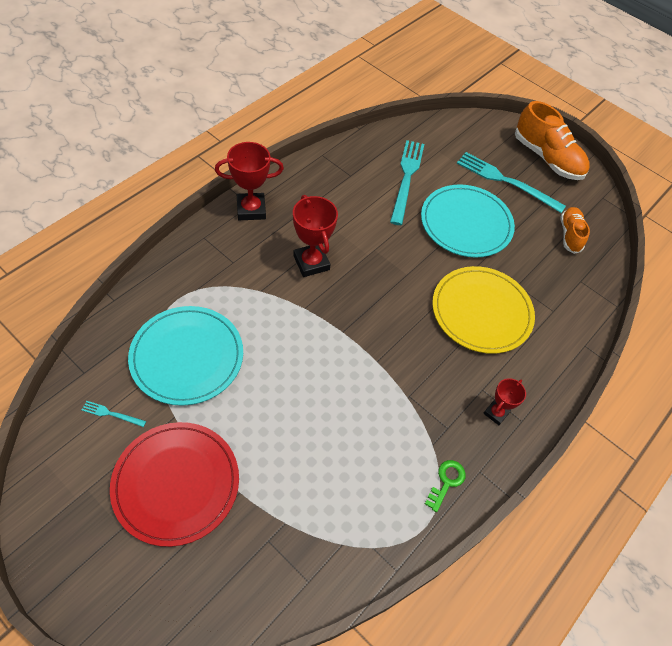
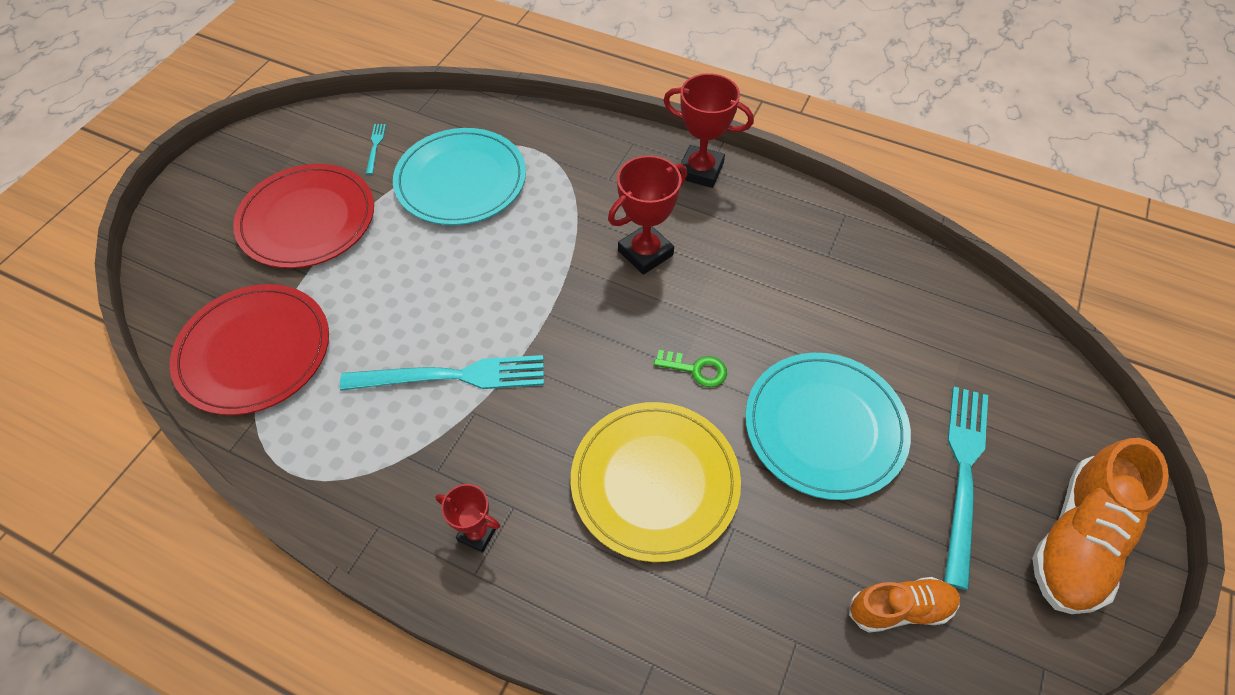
camera: 80 degrees right, 0 degrees up
red trophy [215,142,284,220] -> red trophy turned 45 degrees counterclockwise [663,73,754,188]
turquoise fork [390,140,424,225] -> turquoise fork moved to [340,355,544,391]
green key [425,460,466,512] -> green key moved to [654,350,727,387]
none -> red plate [170,284,329,415]

